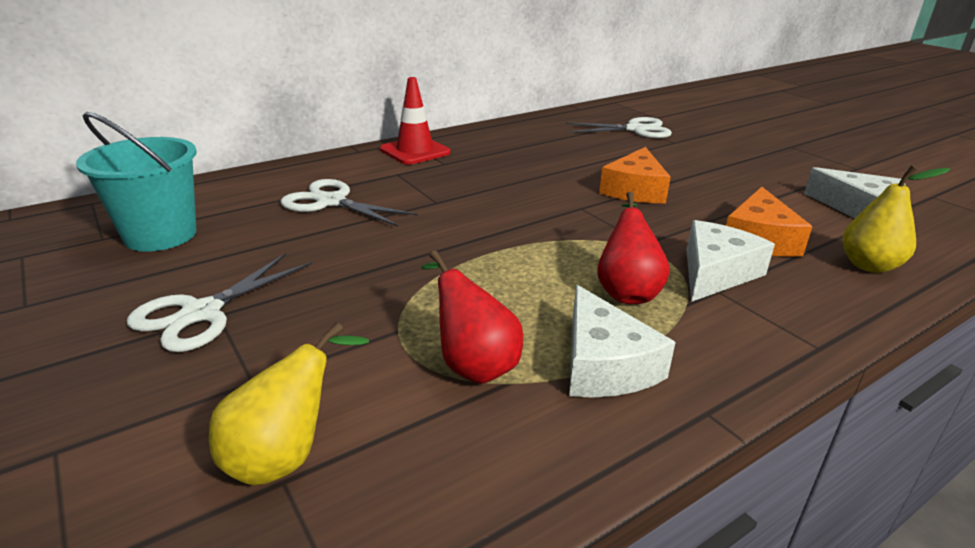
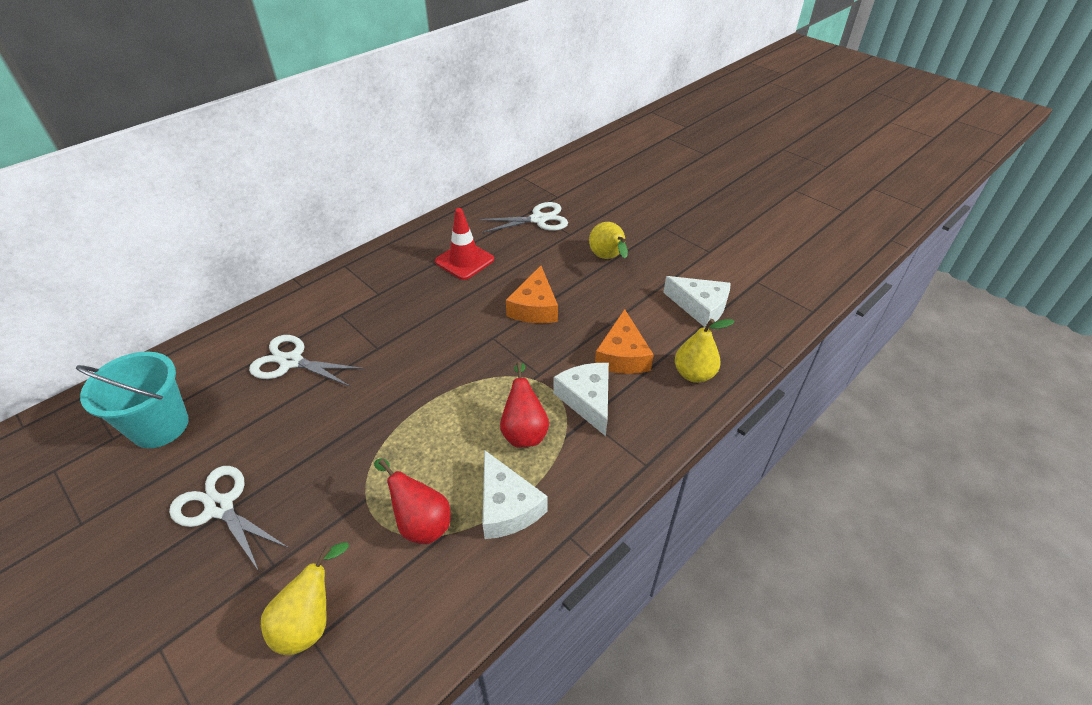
camera: 10 degrees left, 15 degrees up
white scissors [127,253,312,352] -> white scissors turned 105 degrees clockwise [169,466,288,571]
red traffic cone [380,77,451,165] -> red traffic cone moved to [435,208,494,280]
white cheese [687,220,775,302] -> white cheese turned 45 degrees counterclockwise [553,363,609,436]
none -> yellow pear [589,222,628,259]

